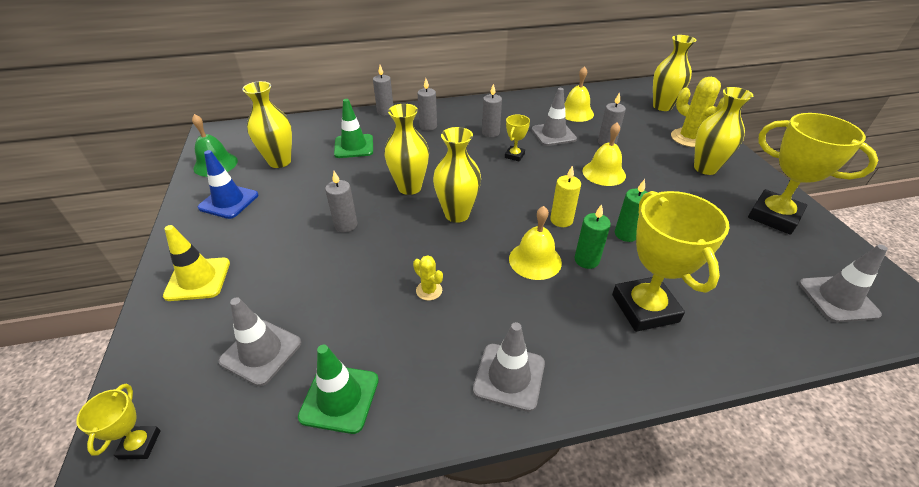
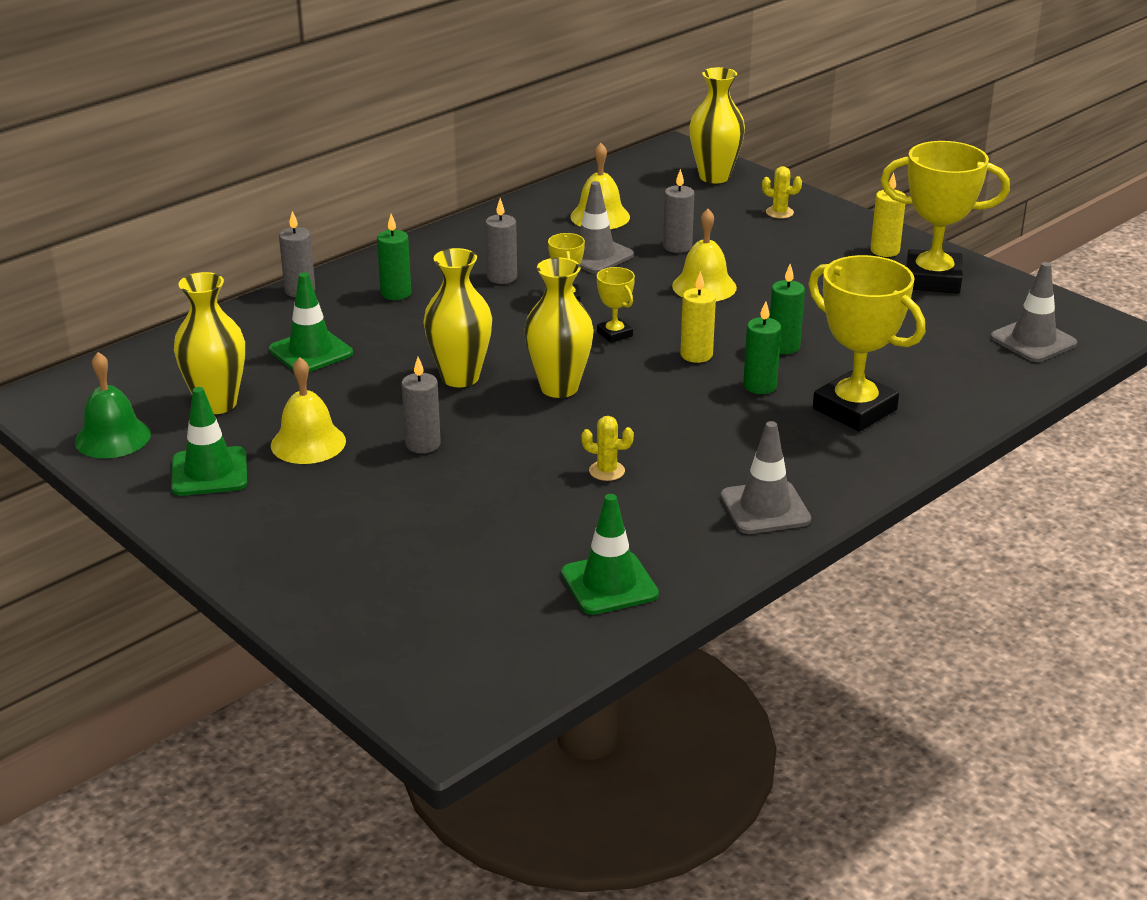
camera: 30 degrees left, 10 degrees down
yellow trophy [76,384,161,459] -> yellow trophy moved to [597,267,635,343]
yellow traffic cone [163,225,230,301] -> none
blue traffic cone [198,150,259,219] -> green traffic cone [171,387,247,496]
grey traffic cone [219,297,301,386] -> none
grey candle [417,79,437,131] -> green candle [377,214,411,300]
yellow bell [509,206,562,280] -> yellow bell moved to [271,357,346,464]
yellow cactus [671,77,724,147] -> yellow cactus [762,166,802,219], size x0.51
yellow vase [694,87,754,175] -> none
none -> yellow candle [870,173,906,257]

